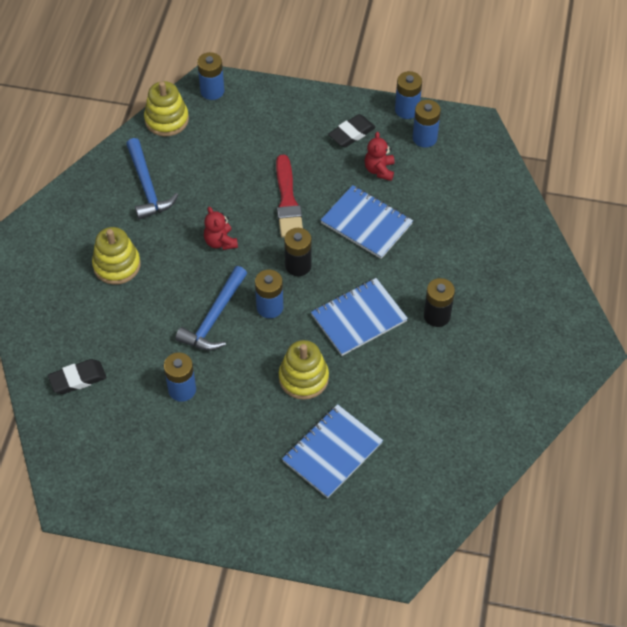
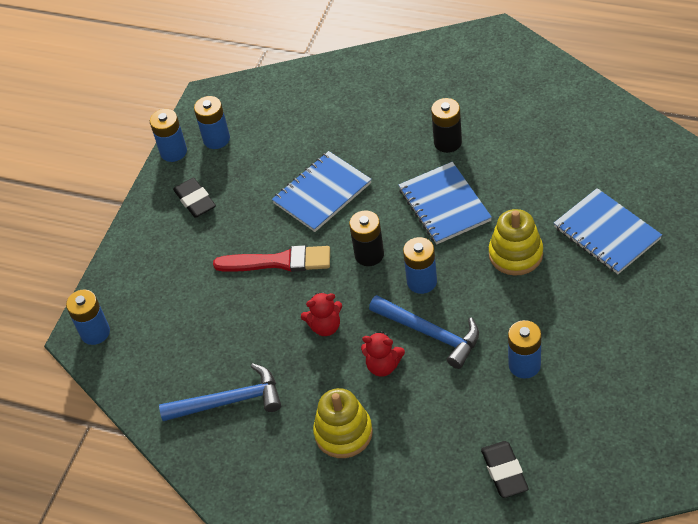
camera: 75 degrees left, 5 degrees down
yellow stacking toy [144,81,189,136] -> none
red teddy bear [364,132,395,181] -> red teddy bear moved to [361,331,405,377]

